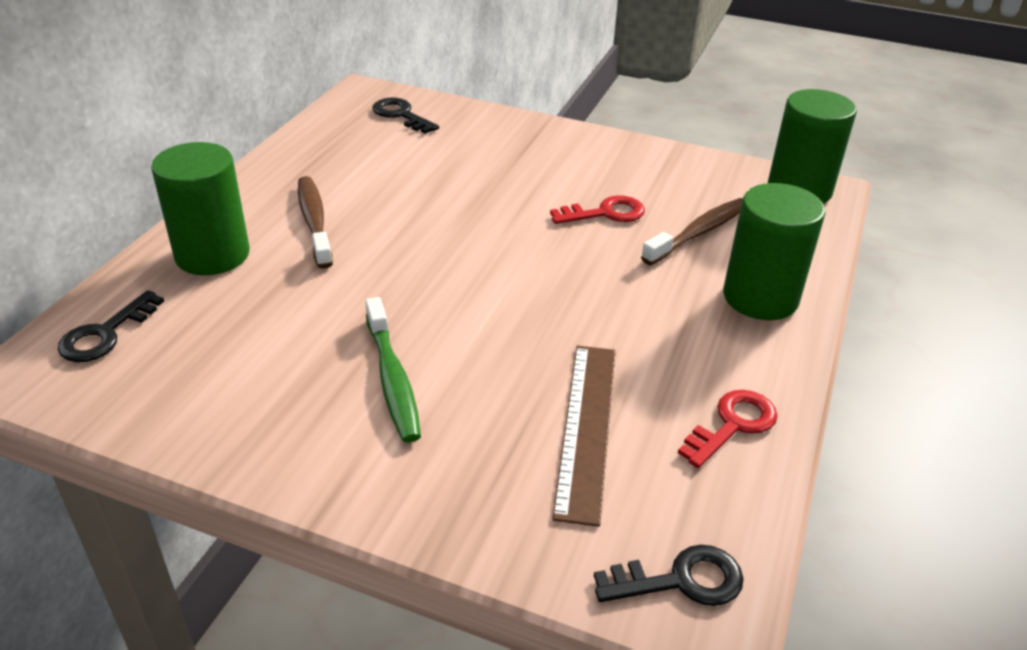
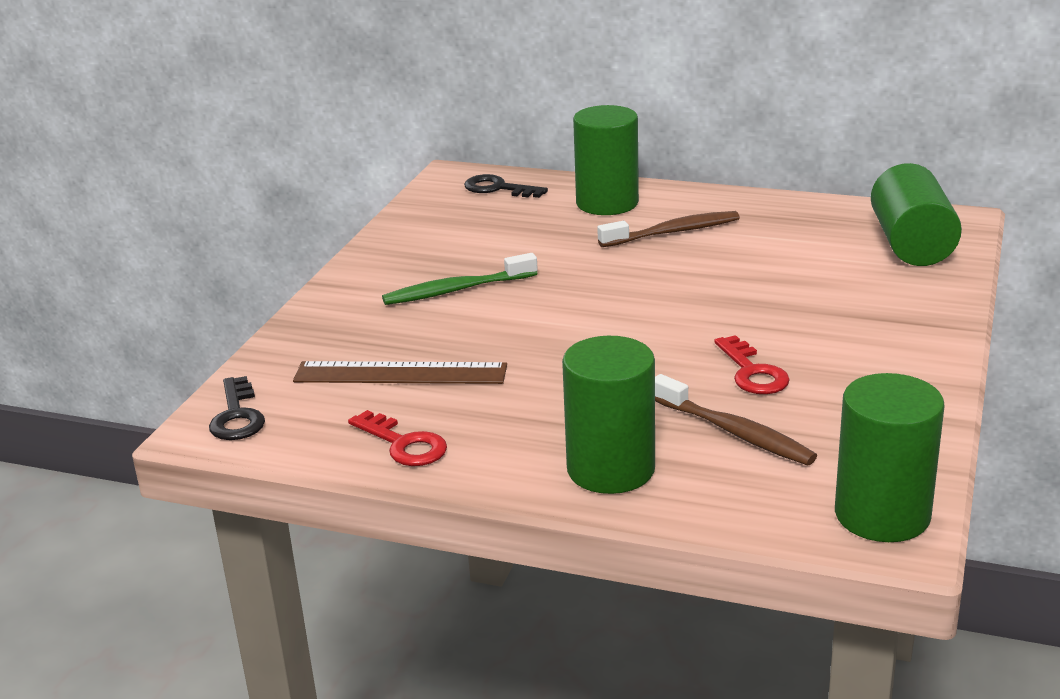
camera: 90 degrees right, 10 degrees down
black key [373,97,439,134] -> green cylinder [871,163,962,266]

